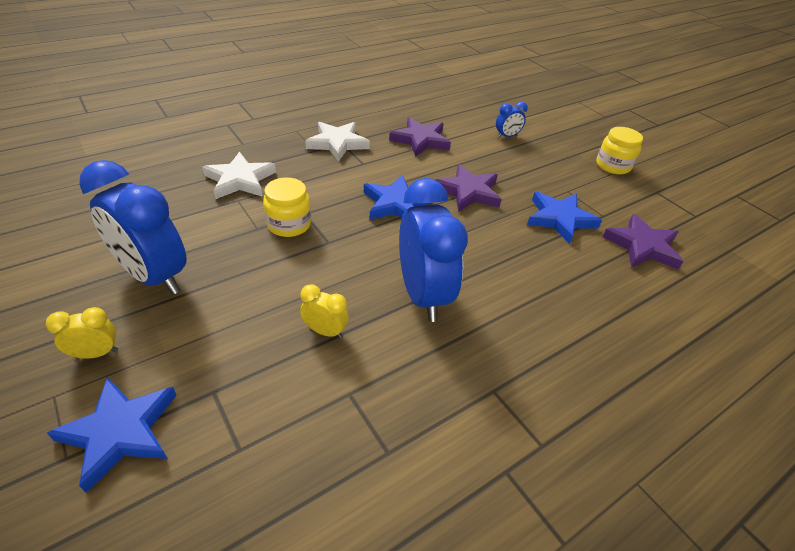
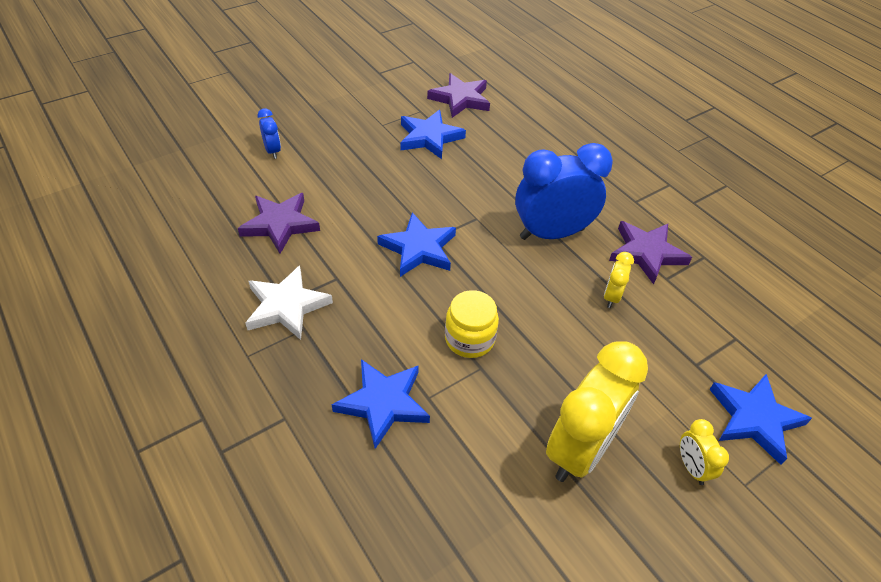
camera: 90 degrees left, 5 degrees up
blue clock [79,160,187,295] -> yellow clock [546,341,648,482]
white star [202,152,276,199] -> blue star [332,359,430,449]
purple star [436,164,502,212] -> purple star moved to [609,221,692,285]
yellow jar [596,127,643,175] -> none

